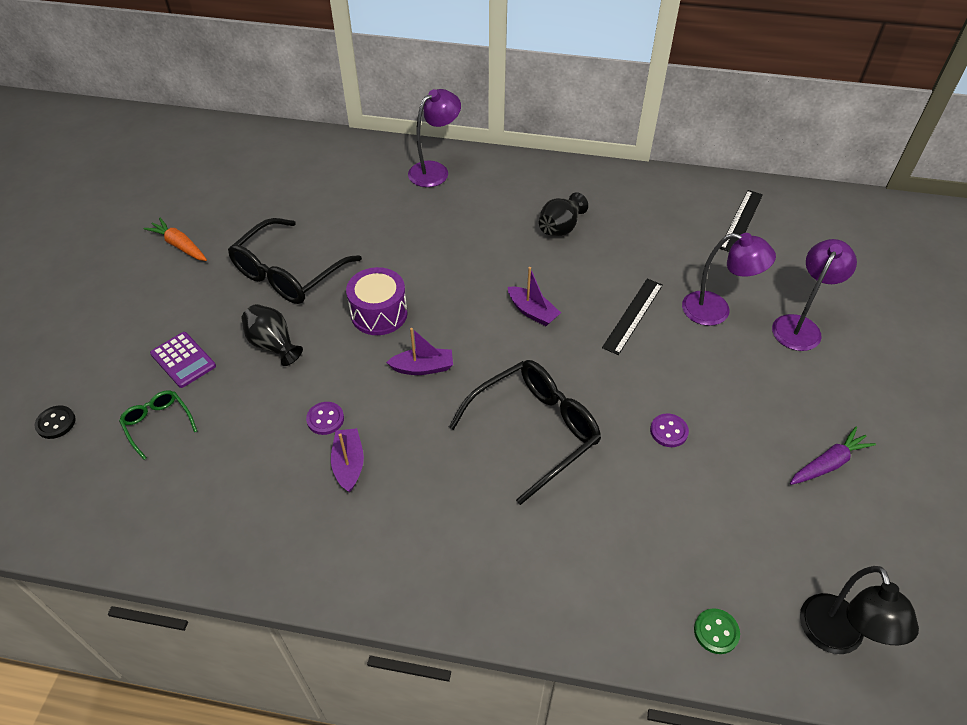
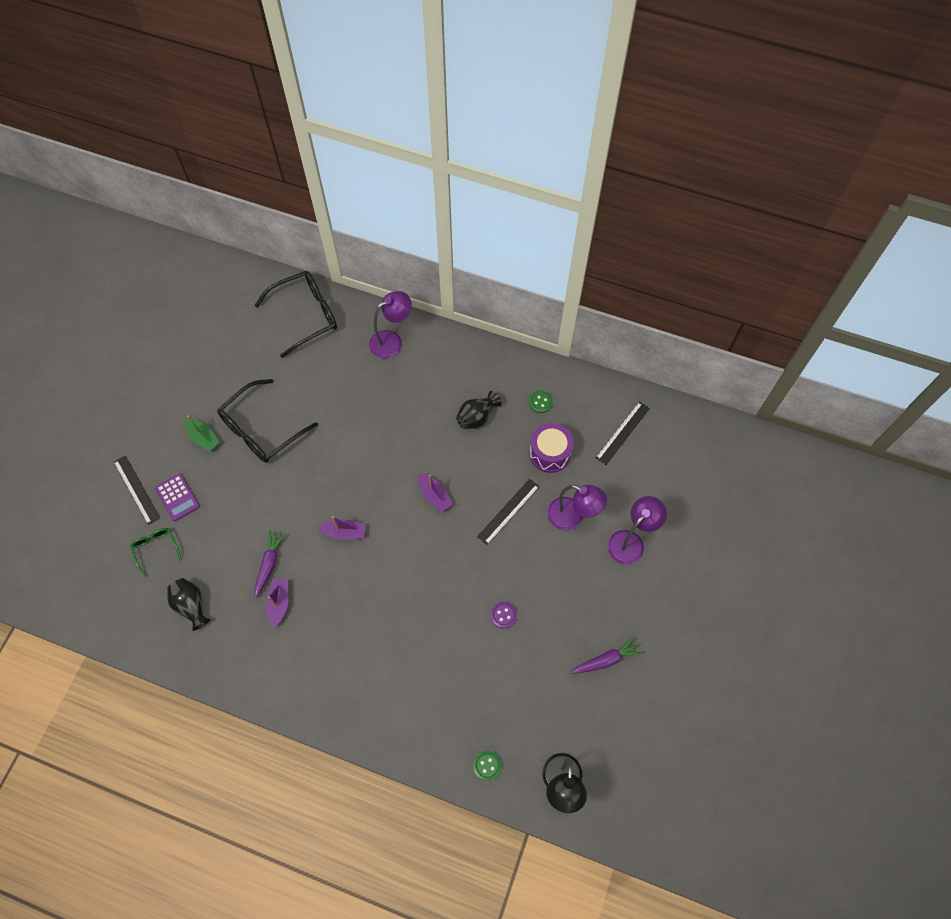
camera: 10 degrees right, 15 degrees up
black button [35,406,75,439] -> none
orange carrot [144,218,207,261] -> none
black vase [241,304,303,366] -> black vase moved to [167,578,211,631]
purple button [306,402,344,435] -> purple carrot [254,530,286,599]
purple drum [346,267,408,335] -> purple drum moved to [529,423,574,473]
black glasses [449,360,601,505] -> black glasses moved to [254,271,337,358]
none -> black ruler [114,455,160,525]
none -> green boat [185,416,220,452]
none -> green button [529,390,553,413]

